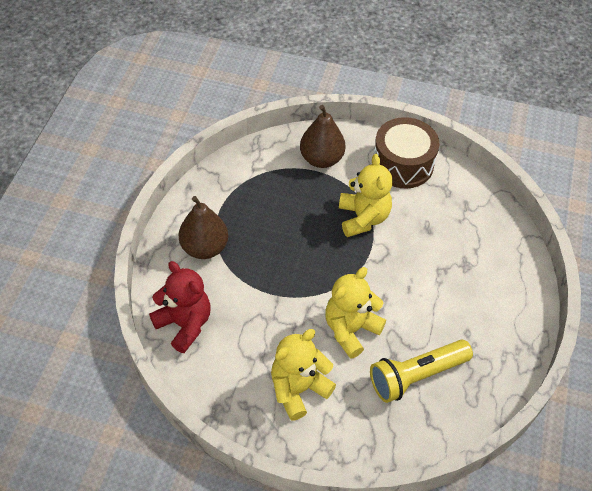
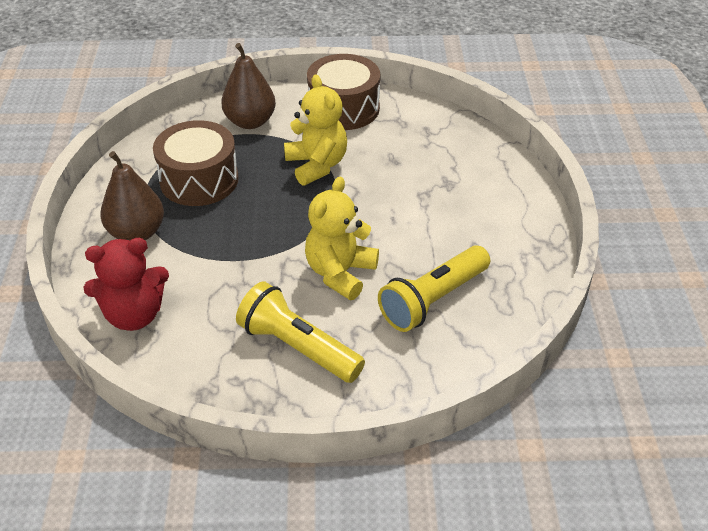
camera: 15 degrees left, 10 degrees down
red teddy bear [149,261,211,353] -> red teddy bear turned 135 degrees clockwise [83,238,169,331]
yellow teddy bear [271,329,336,421] -> yellow flashlight [236,281,365,383]
none -> brown drum [153,120,239,206]

